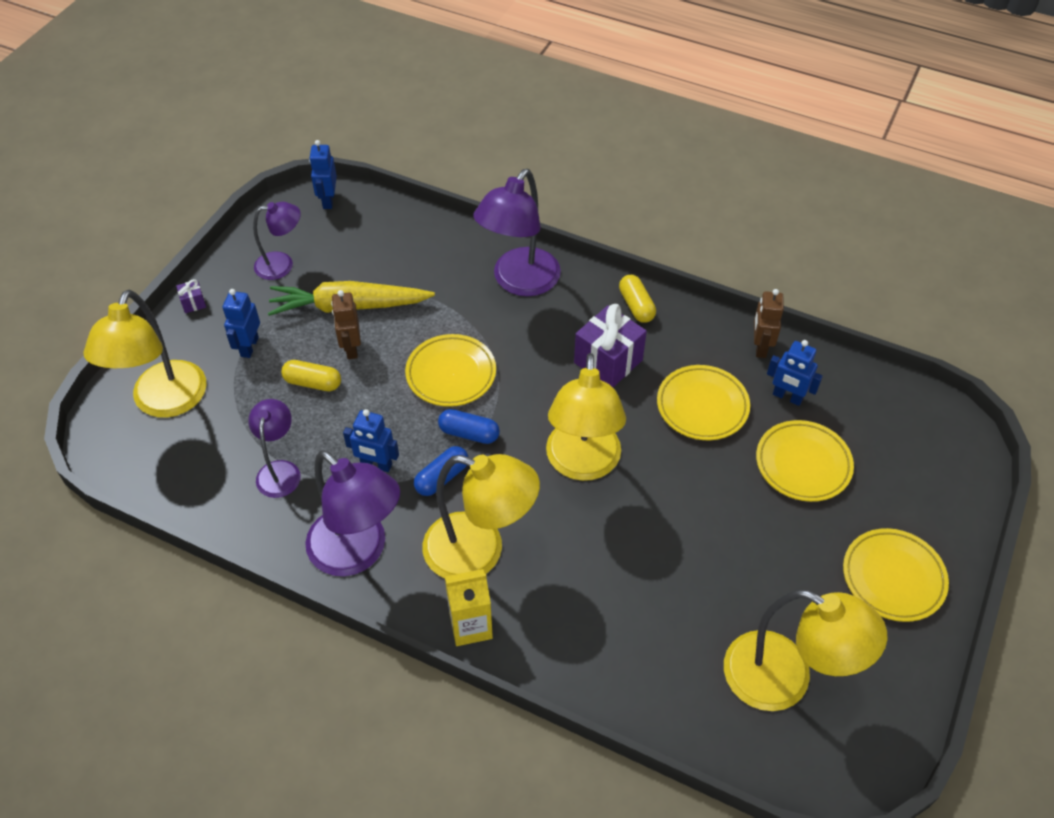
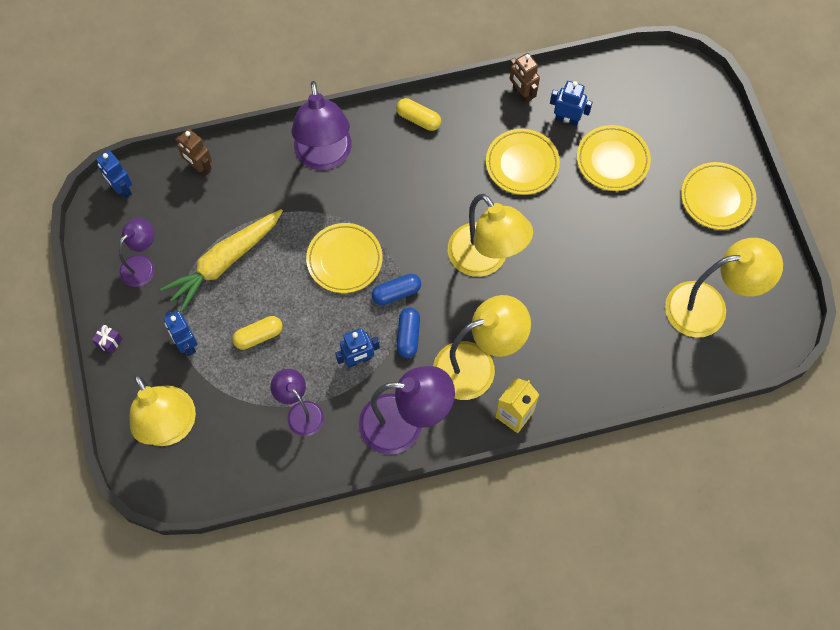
camera: 40 degrees left, 15 degrees up
brown robot [331,290,361,359] -> brown robot moved to [175,129,212,177]
purple gift [574,304,647,387] -> none
blue robot [767,340,823,406] -> blue robot turned 150 degrees counterclockwise [550,81,593,126]

